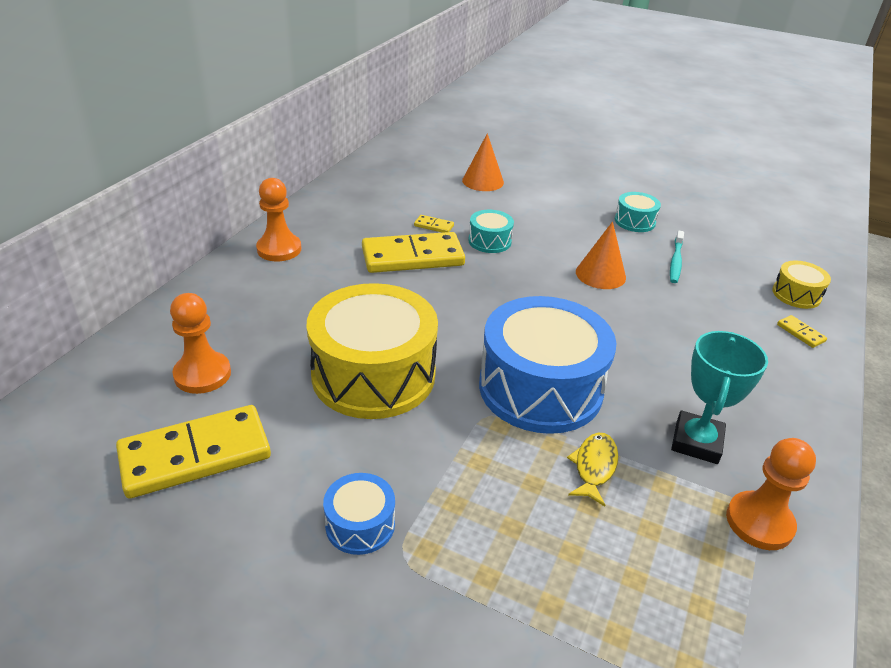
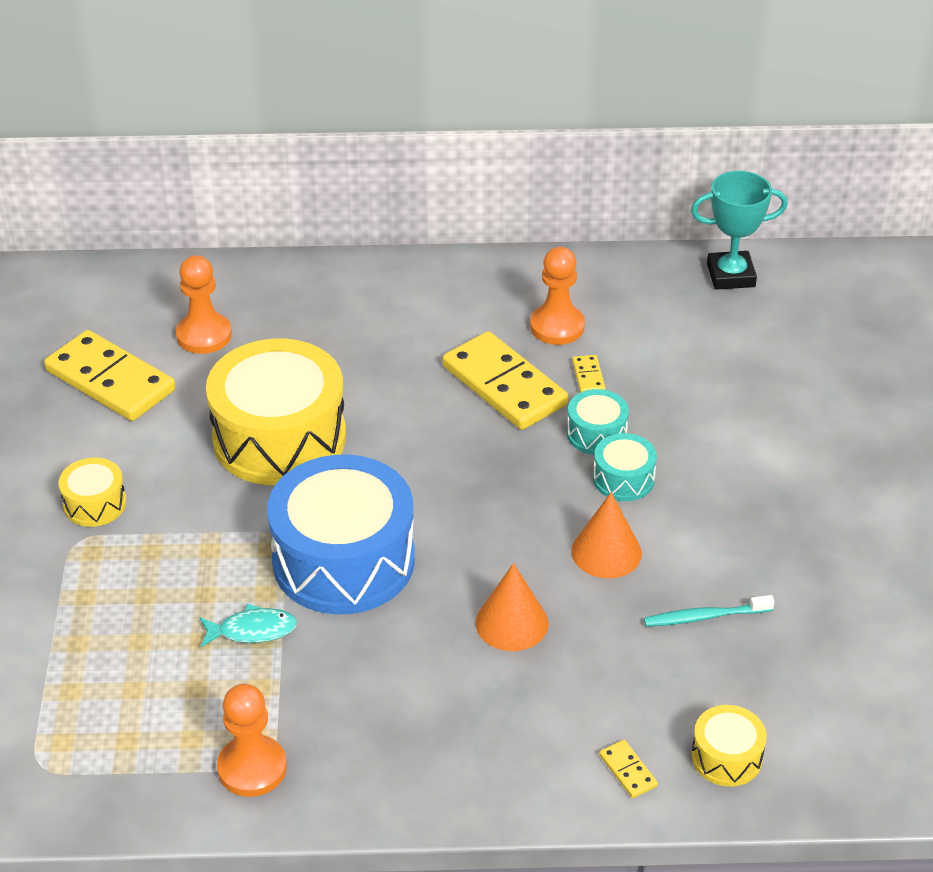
camera: 65 degrees right, 5 degrees up
orange pawn [256,178,301,261] -> orange pawn moved to [530,247,585,345]
blue drum [323,473,395,555] -> yellow drum [58,458,127,527]
orange cone [462,133,504,191] -> orange cone moved to [476,563,548,651]
yellow fish [567,433,618,506] -> turquoise fish [200,604,297,647]
turquoise drum [615,192,661,232] -> turquoise drum moved to [593,433,657,501]
turquoise trophy [671,331,768,464] -> turquoise trophy moved to [691,171,788,290]
yellow domino [777,315,827,348] -> yellow domino turned 60 degrees counterclockwise [599,740,658,798]

